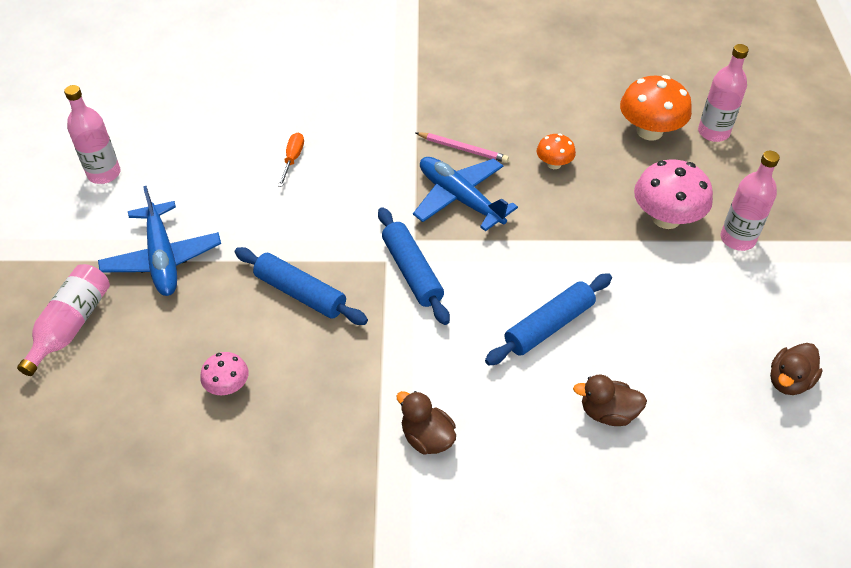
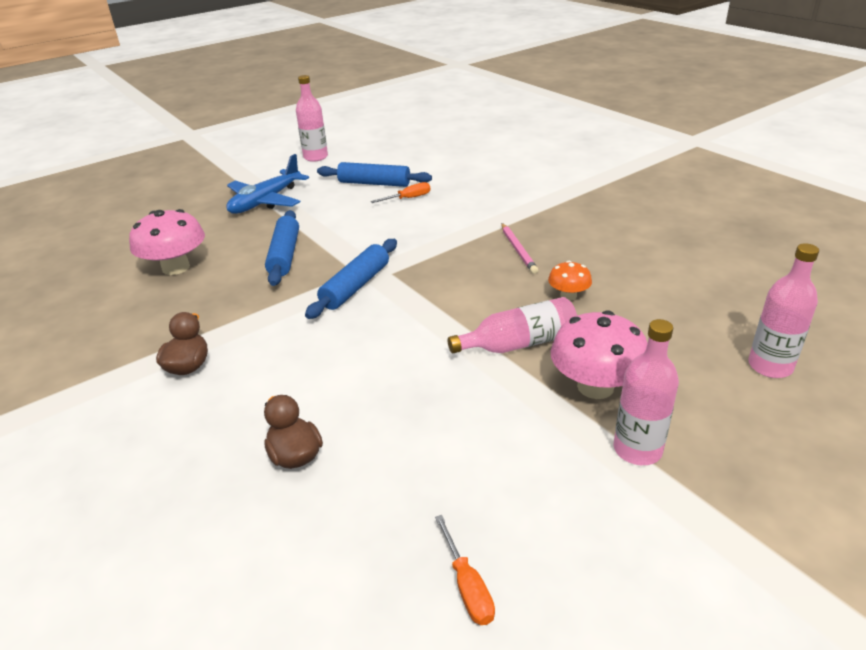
camera: 55 degrees right, 15 degrees down
pink bottle [17,264,110,376] -> pink bottle moved to [448,297,577,353]
pink mushroom [200,352,249,395] -> pink mushroom [129,209,205,275], size x1.85
blue plane [413,157,518,231] -> none
blue rolling pin [485,273,612,366] -> blue rolling pin moved to [317,162,432,187]
orange mushroom [620,75,692,140] -> none
brown duck [770,343,823,395] -> orange screwdriver [435,515,495,625]

